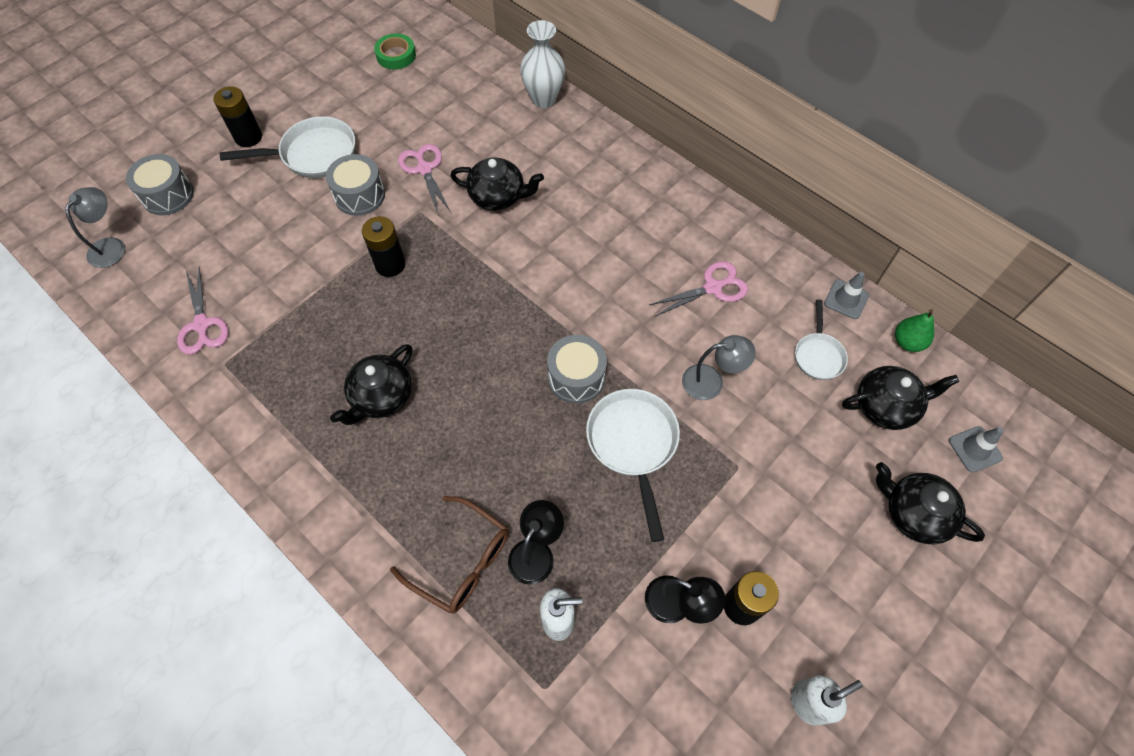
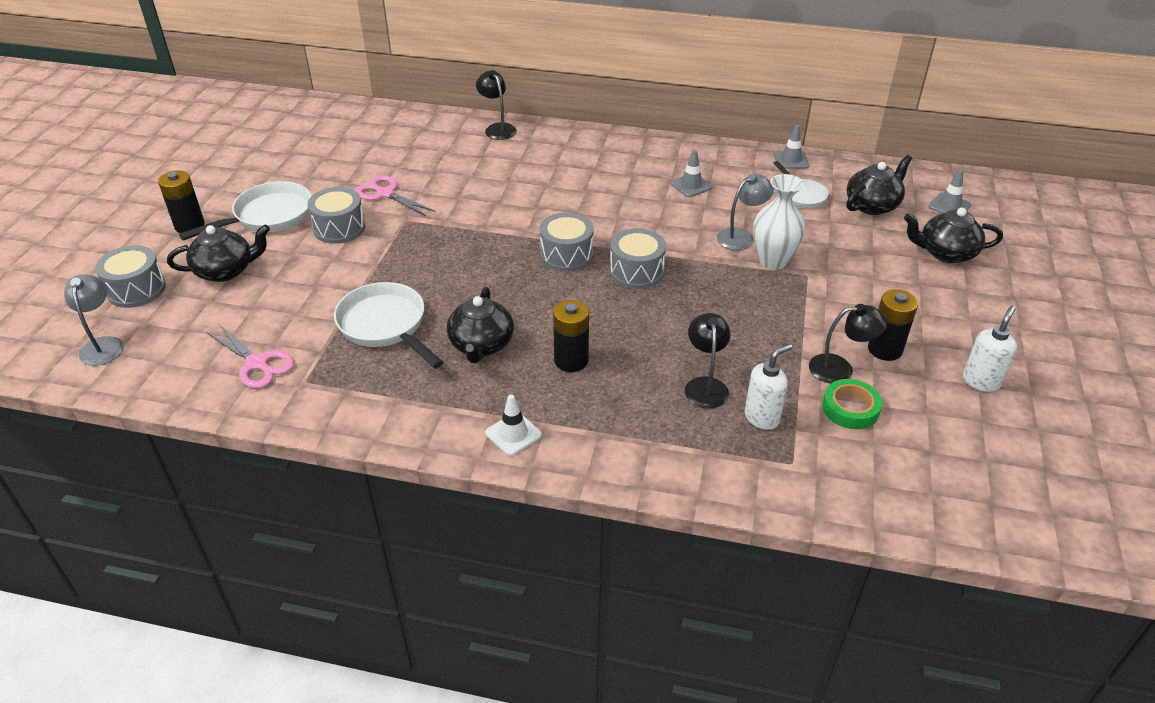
camera: 30 degrees left, 20 degrees down
black battery [362,216,405,277] -> black battery moved to [553,300,589,372]
green tape [374,33,416,69] -> green tape moved to [822,379,882,429]
brown glasses [390,496,509,613] -> none
black teapot [450,157,544,211] -> black teapot moved to [167,225,270,282]
white vase [520,20,565,108] -> white vase moved to [753,174,805,270]
white pan [586,389,680,542] -> white pan moved to [334,282,444,369]
pink scissors [649,262,748,317] -> grey traffic cone [671,150,712,197]
green pear [895,309,934,352] -> none
none -> black lamp [476,70,517,140]
none -> white traffic cone [485,395,542,456]
none -> grey drum [540,212,594,272]

